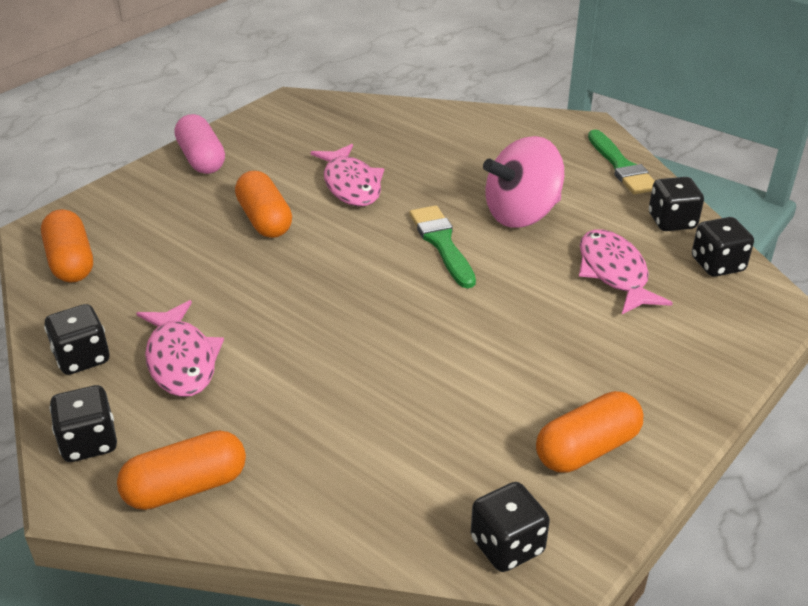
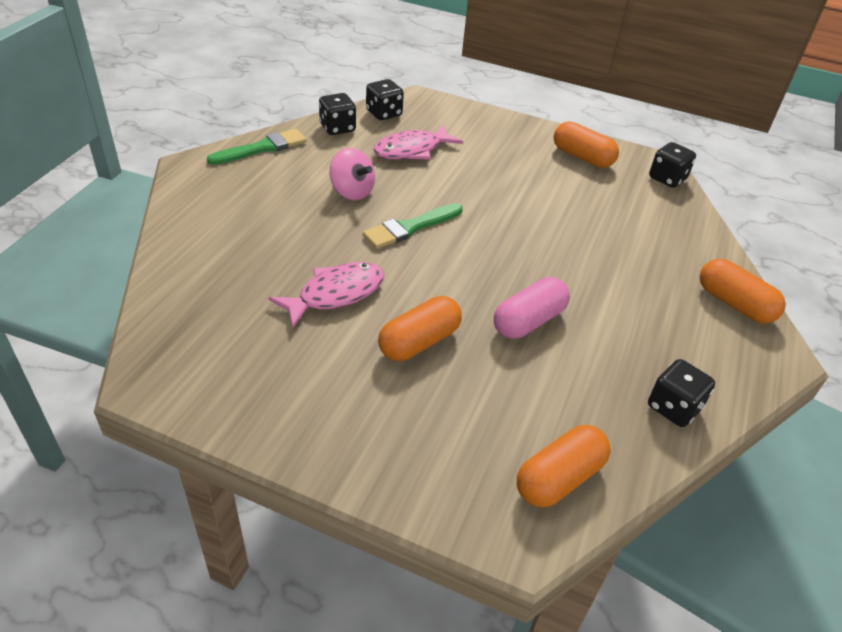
camera: 110 degrees left, 5 degrees up
black dice [49,385,117,462] -> none
pink fish [136,300,224,397] -> none
pink capsule [175,114,225,174] -> pink capsule moved to [494,277,570,339]
pink spinning top [483,136,564,228] -> pink spinning top [330,148,375,200], size x0.66

